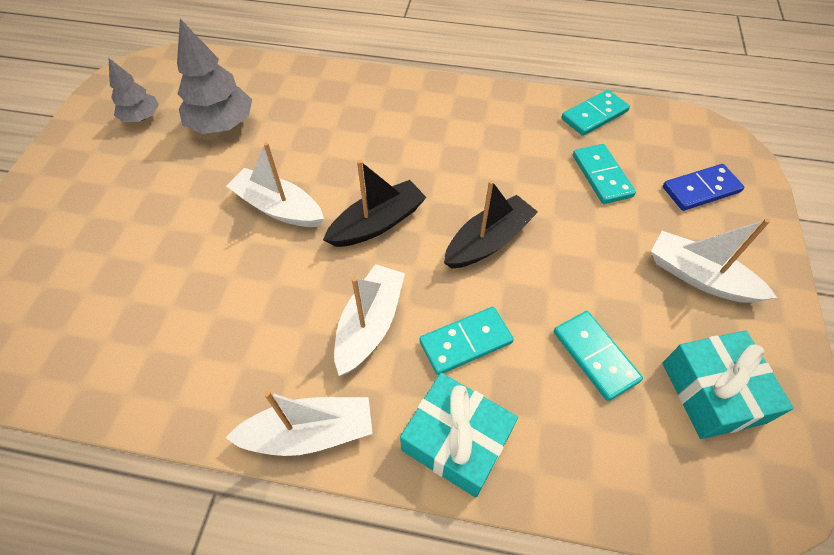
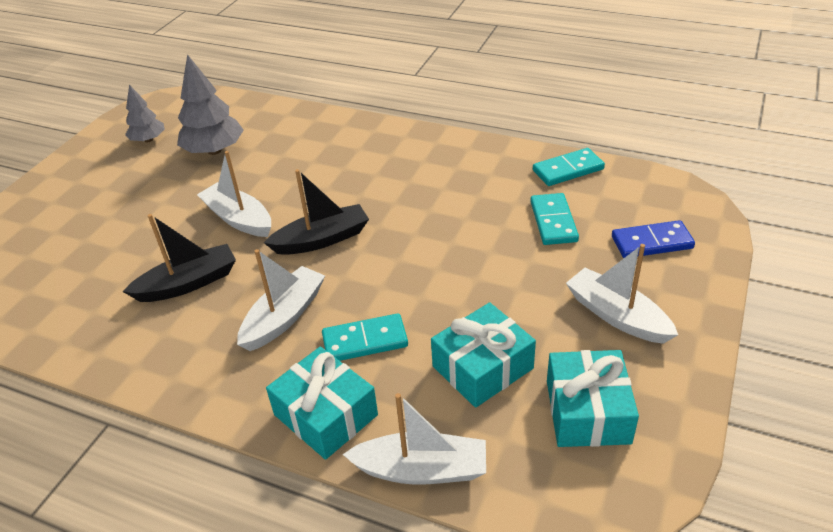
camera: 15 degrees right, 15 degrees down
white boat [226,391,373,456] -> white boat moved to [342,393,486,485]
black boat [444,180,538,269] -> black boat moved to [123,214,236,302]
turquoise domino [554,311,643,401] -> turquoise gift [431,302,536,408]

